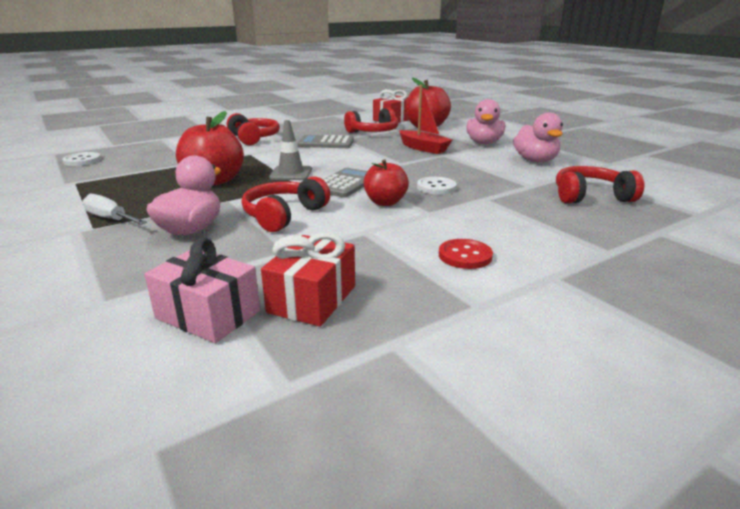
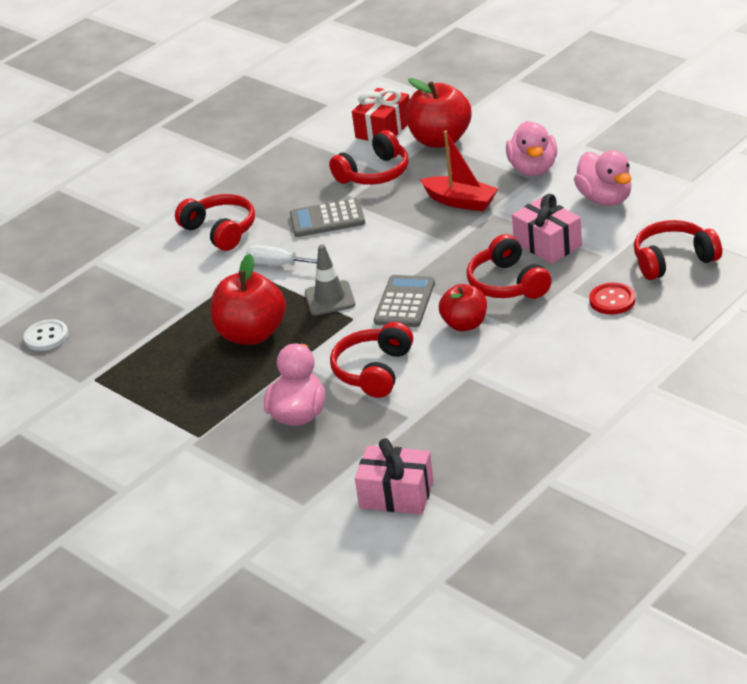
camera: 10 degrees left, 10 degrees up
white screwdriver [83,194,147,225] -> white screwdriver moved to [246,245,332,265]
red gift [261,233,355,327] -> none
white button [417,177,457,195] -> red headphones [467,234,552,299]
red button [439,239,493,269] -> red button moved to [589,283,635,315]
none -> pink gift [512,194,582,264]

